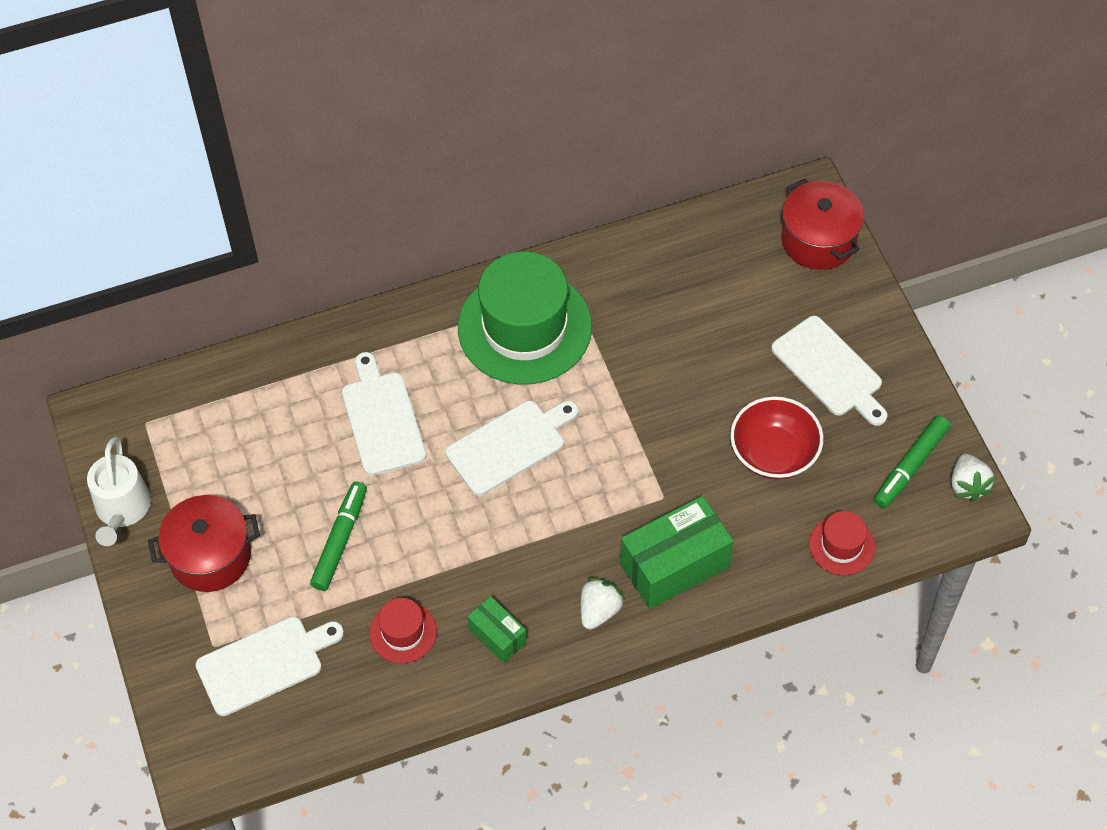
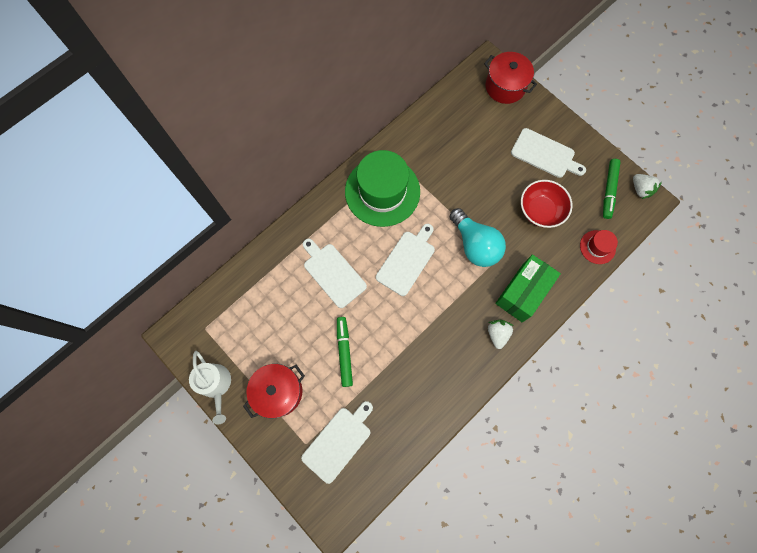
camera: 25 degrees left, 15 degrees up
red hat [369,598,437,663] -> none
green box [467,596,527,663] -> none
none -> turquoise light bulb [450,208,506,267]

